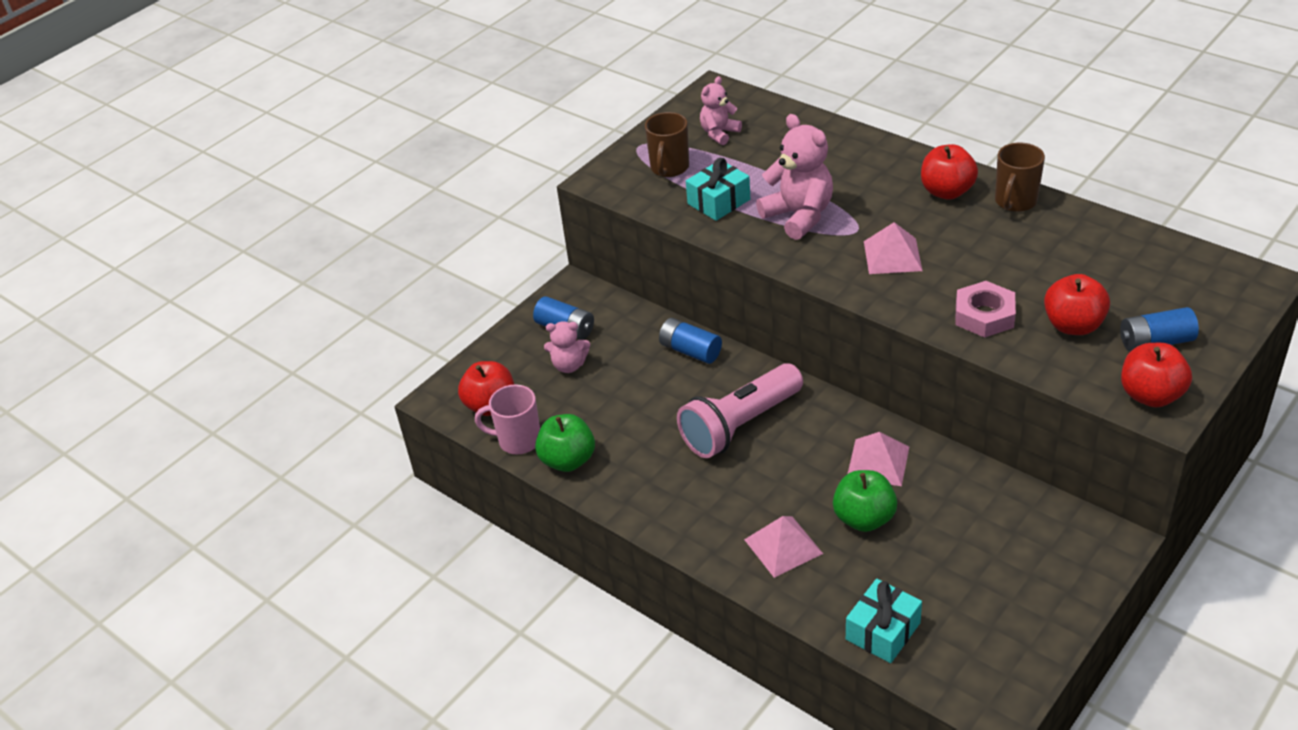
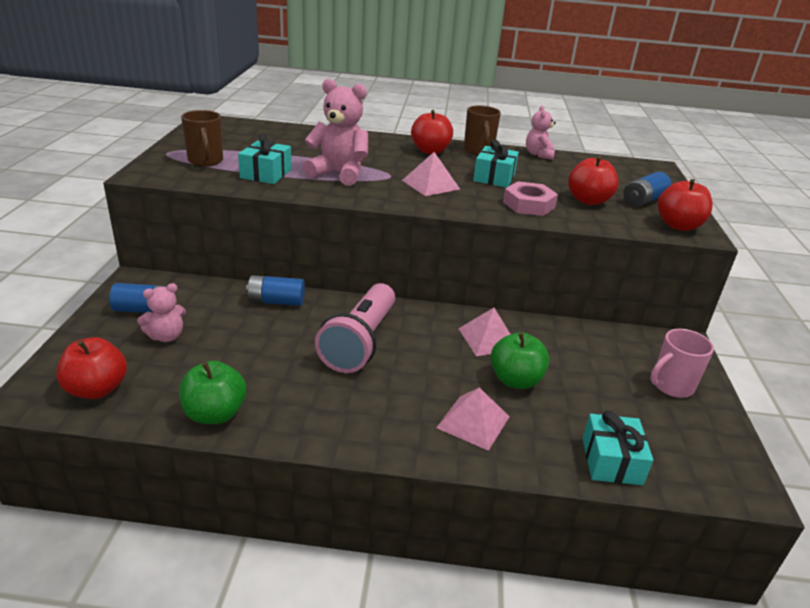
camera: 40 degrees left, 10 degrees down
pink mug [475,384,540,454] -> pink mug moved to [650,329,714,398]
pink teddy bear [700,76,742,145] -> pink teddy bear moved to [526,106,556,160]
none -> turquoise gift [473,140,519,188]

